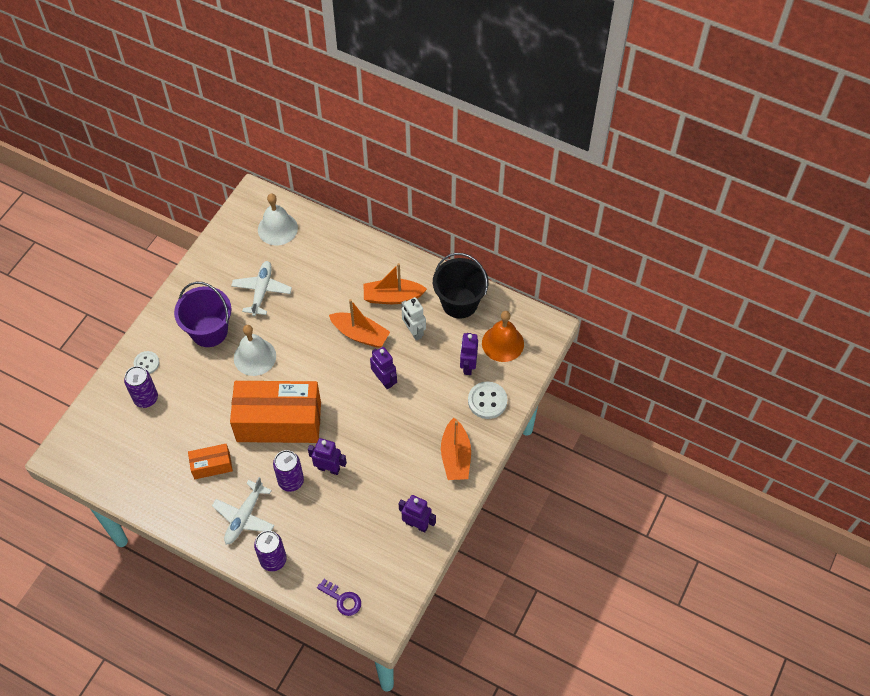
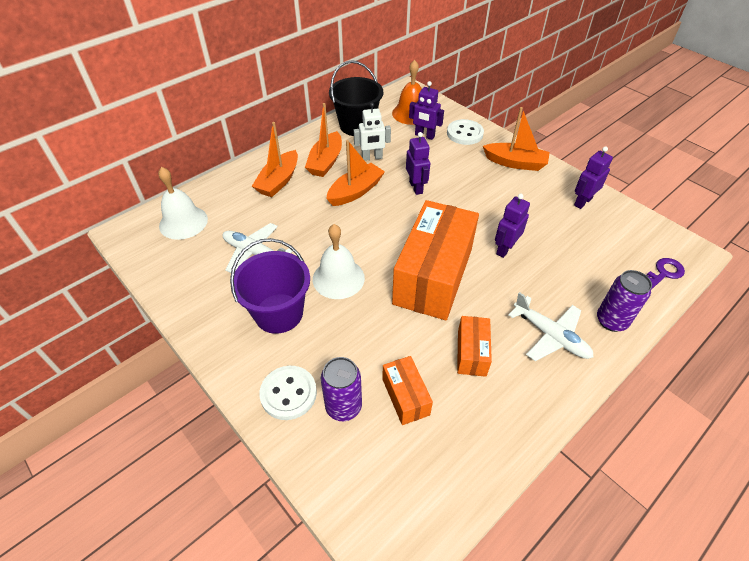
camera: 70 degrees left, 10 degrees down
white button [134,351,159,374] -> white button [259,366,317,420], size x1.54
purple can [273,450,304,492] -> none
purple robot [370,347,397,389] -> purple robot turned 90 degrees clockwise [406,132,430,195]
none -> orange boat [252,122,298,197]
none -> orange box [382,356,433,425]

